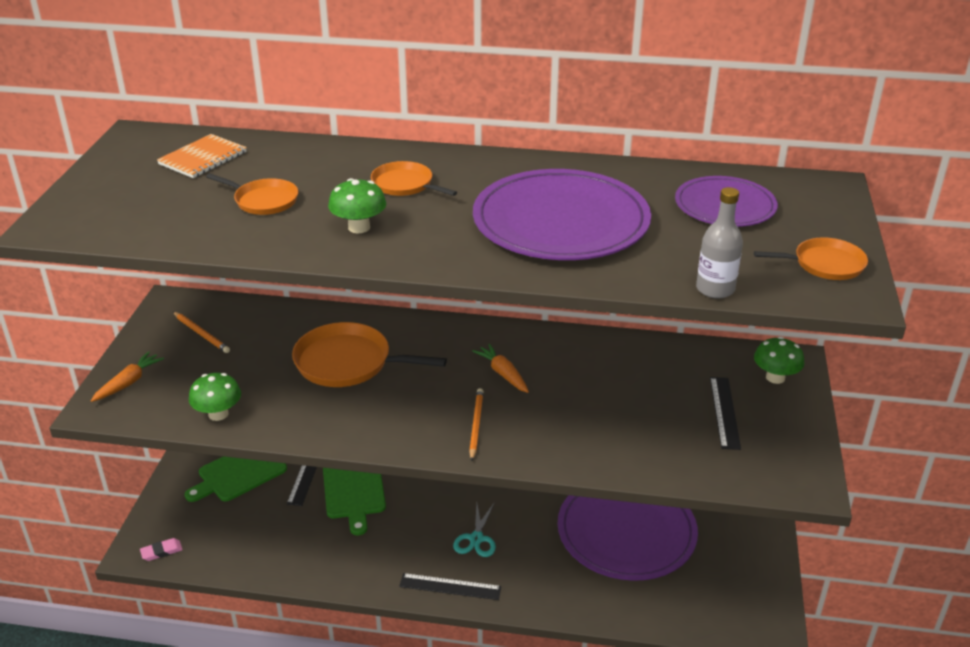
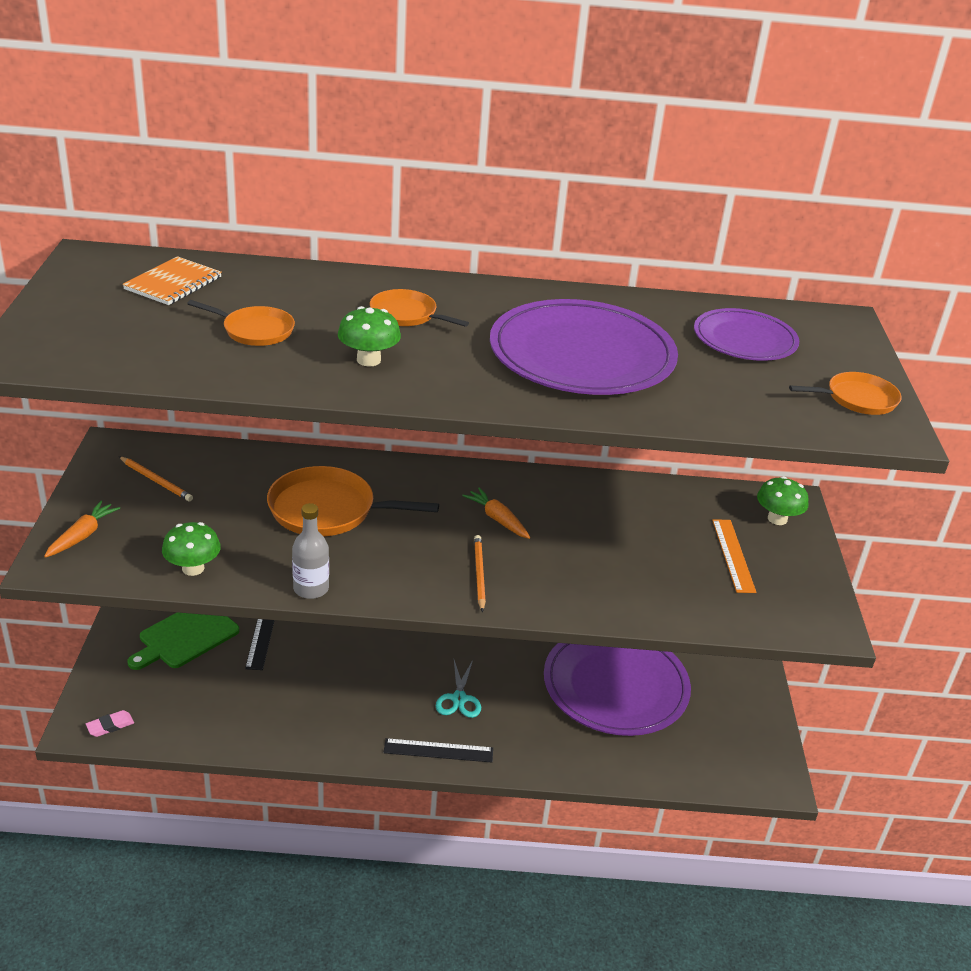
camera: 10 degrees left, 0 degrees up
green cutting board [323,468,386,535] -> none
grey bottle [696,187,743,299] -> grey bottle moved to [292,503,329,599]
black ruler [710,377,741,450] -> orange ruler [712,519,756,593]

